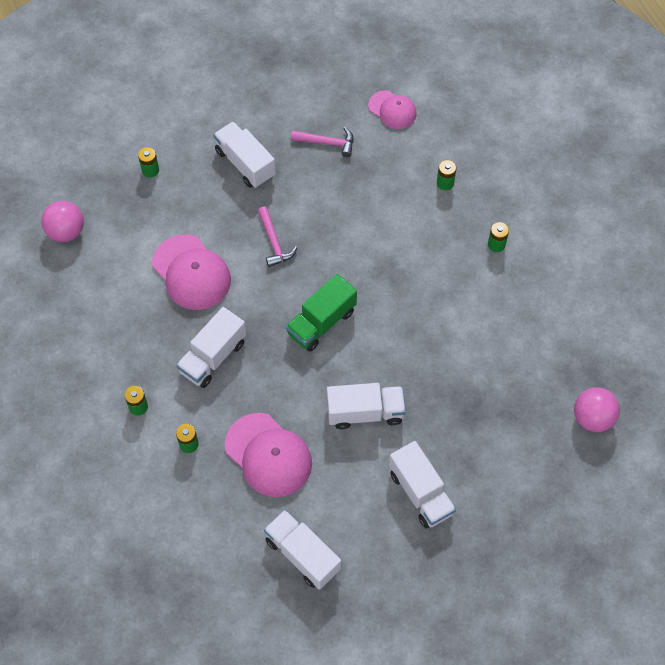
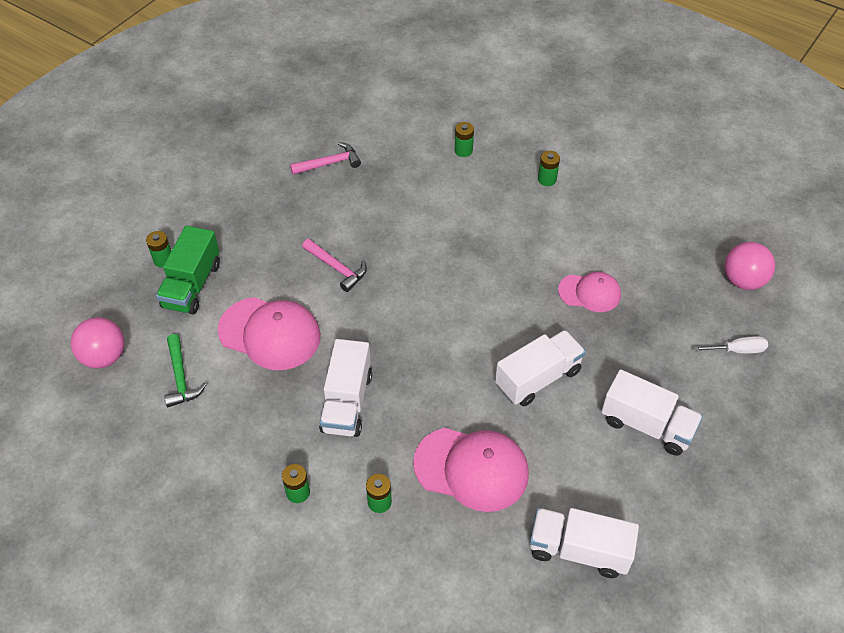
camera: 30 degrees left, 10 degrees down
white truck [213,121,276,188] -> none
green truck [286,274,357,352] -> green truck moved to [156,226,220,314]
pink cap [368,91,417,129] -> pink cap moved to [558,272,621,312]
none -> green hammer [164,334,207,407]
none -> white screwdriver [694,336,768,354]

